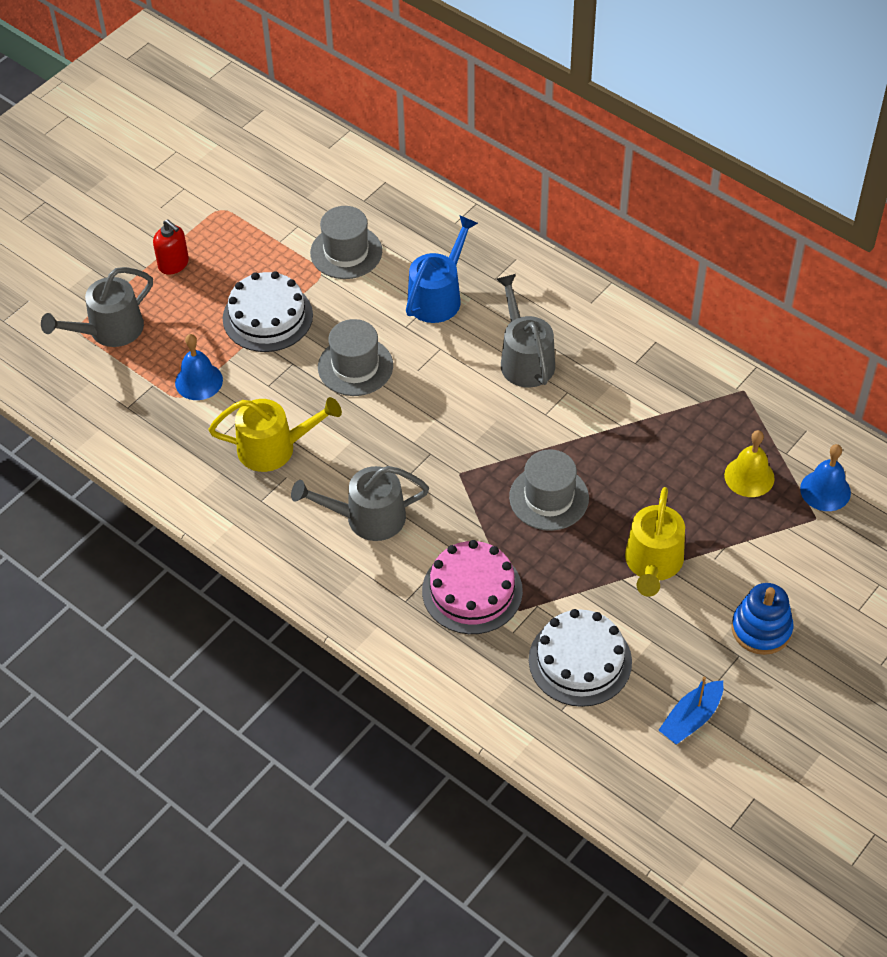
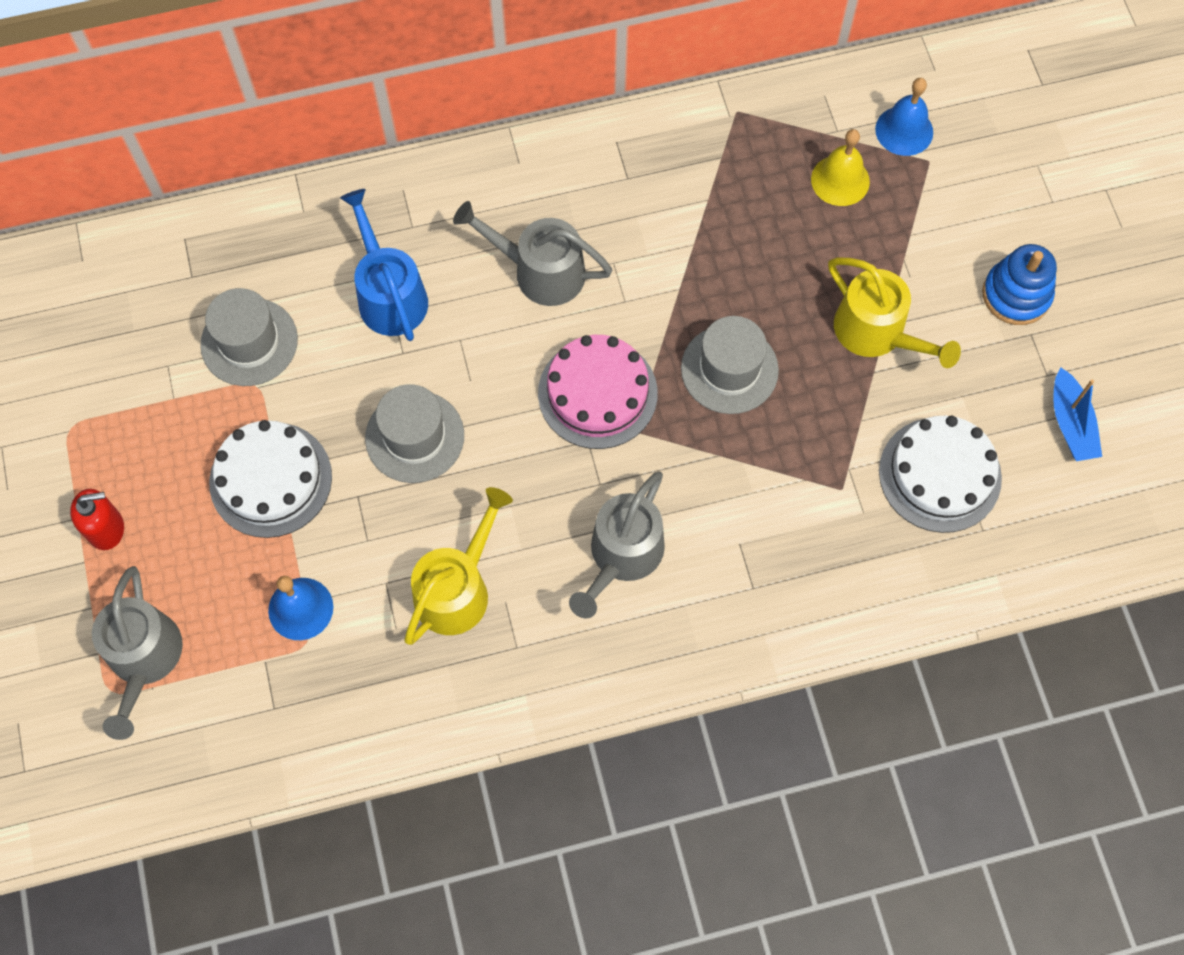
camera: 55 degrees left, 15 degrees up
pink cake [422,540,523,634] -> pink cake moved to [538,335,658,449]

